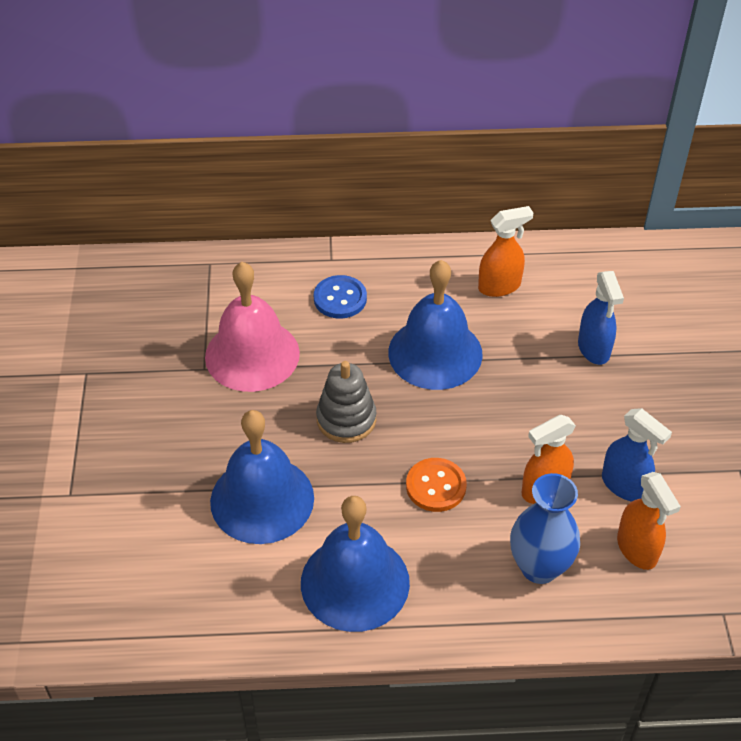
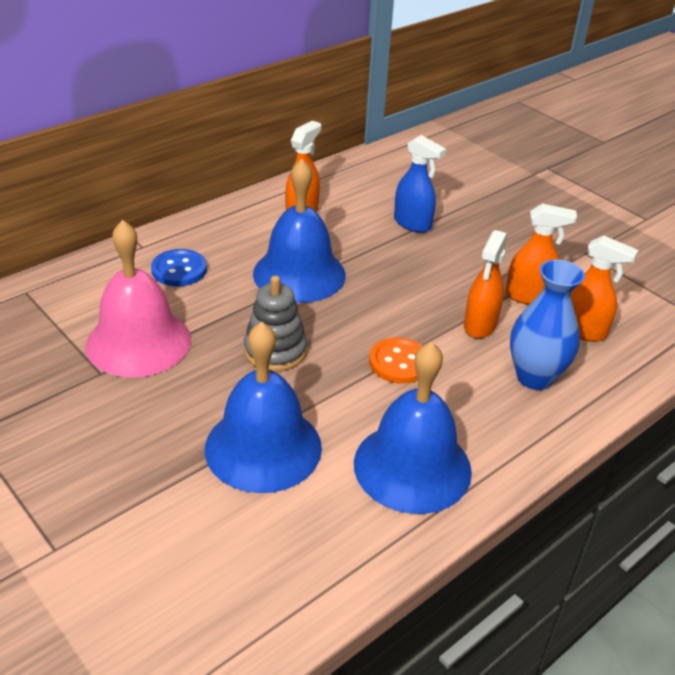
camera: 40 degrees left, 10 degrees down
blue spray bottle [602,408,672,501] -> orange spray bottle [505,204,577,305]

